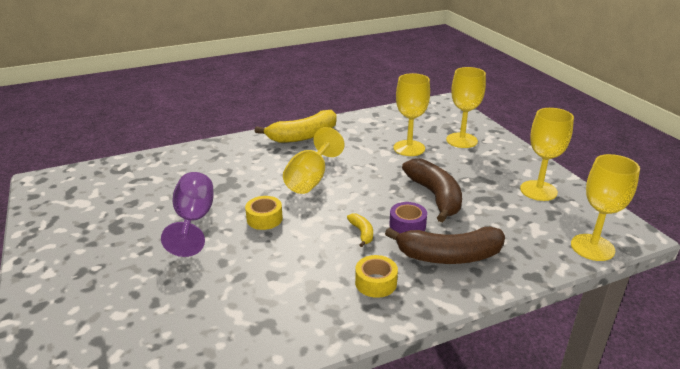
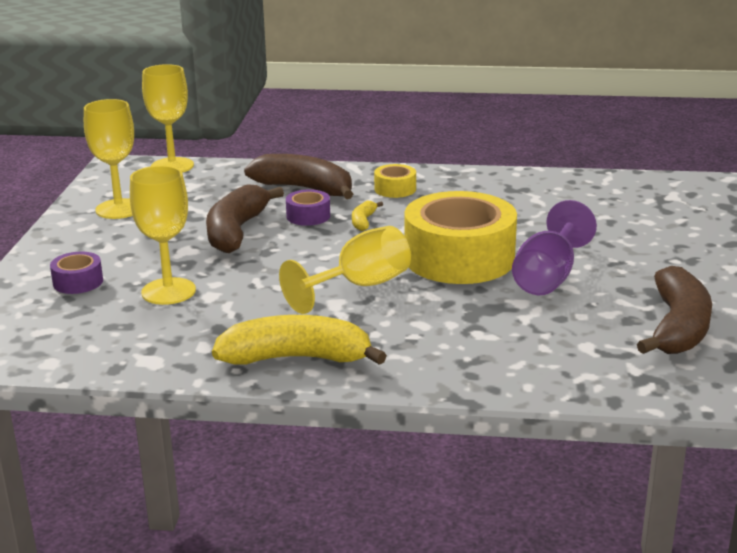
camera: 150 degrees left, 5 degrees down
yellow tape [245,196,283,230] -> yellow tape [405,191,517,284], size x2.31
yellow goblet [446,67,486,148] -> purple tape [50,251,103,294]
none -> brown banana [637,266,712,354]

